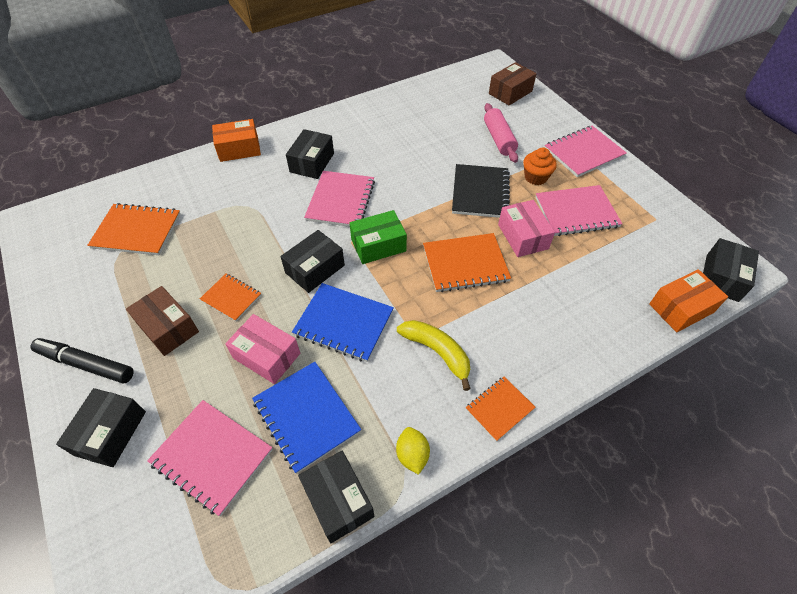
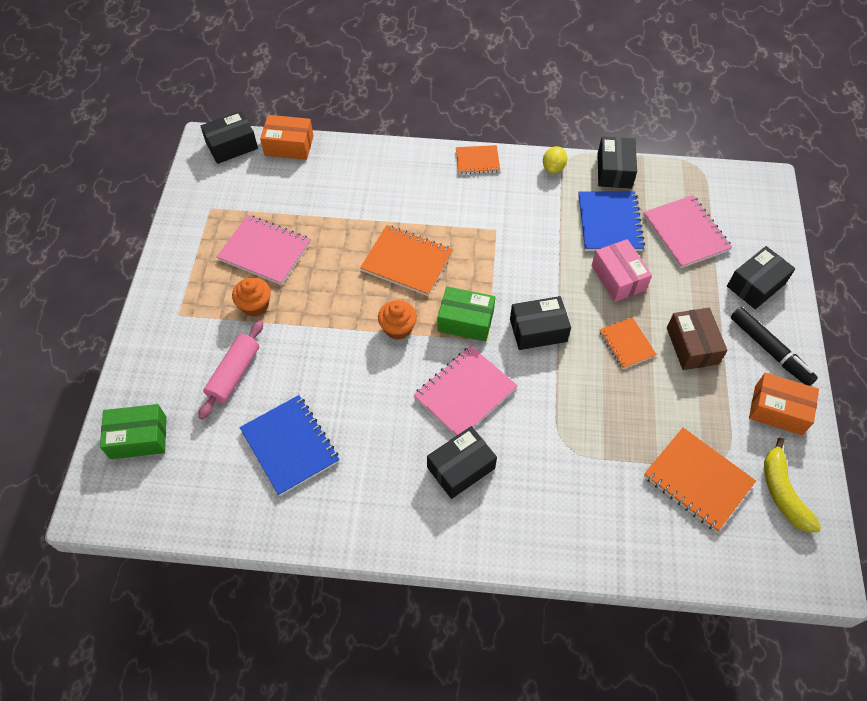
camera: 145 degrees left, 5 degrees up
orange box [212,119,261,162] -> orange box moved to [749,373,819,435]
blue notebook [292,283,394,362] -> blue notebook moved to [240,395,340,496]
yellow banana [397,320,471,391] -> yellow banana moved to [764,438,821,532]
black notebook [452,164,510,218] -> none
brown box [489,62,536,105] -> green box [100,404,167,459]
pink box [498,200,555,257] -> none
pink notebook [545,126,627,177] -> none
none -> orange cupcake [378,300,417,340]

